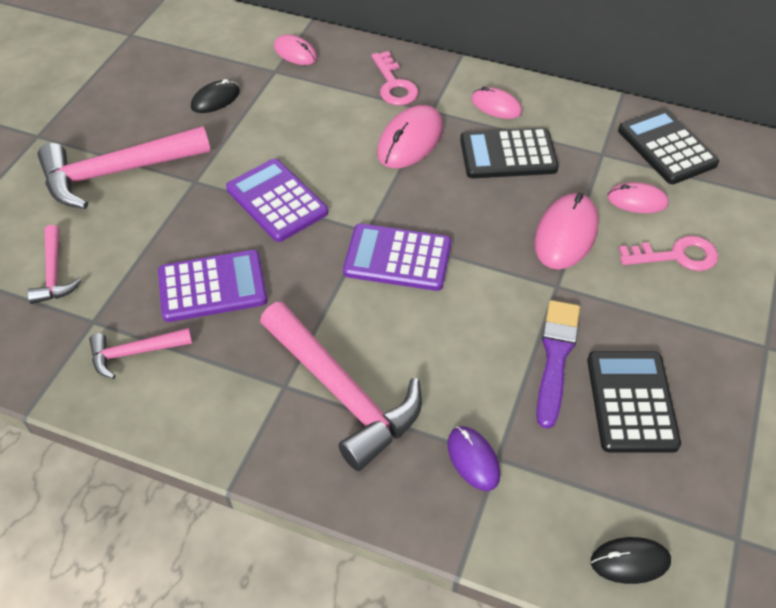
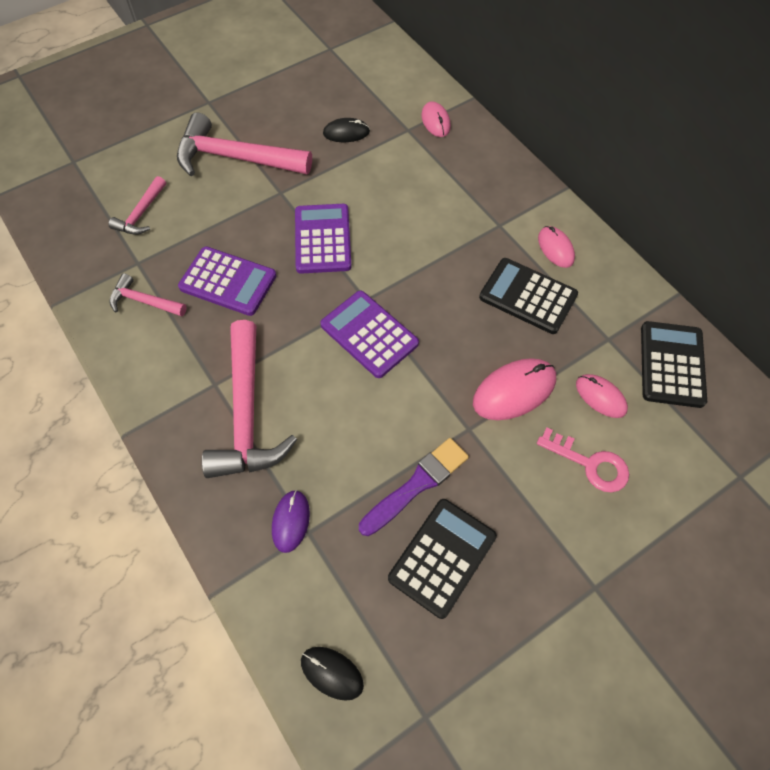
camera: 35 degrees right, 10 degrees up
pink key [372,51,418,105] -> none
pink mouse [377,105,443,168] -> none

